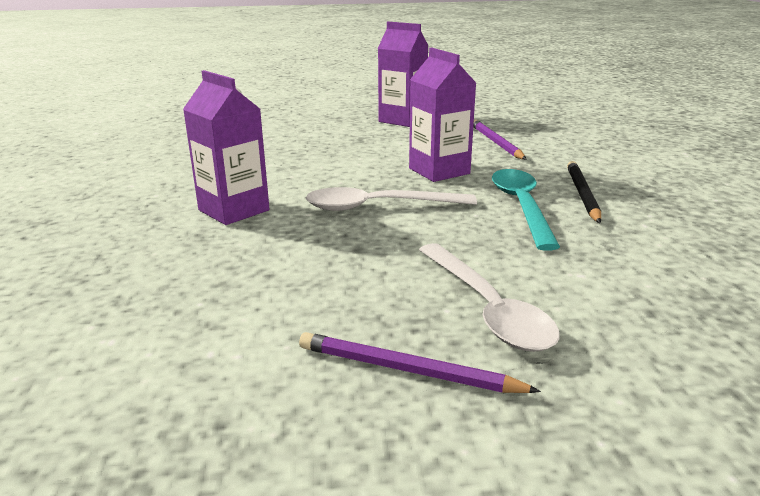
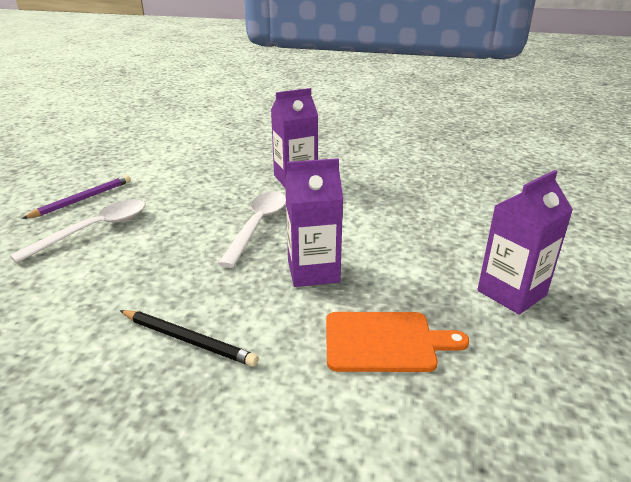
camera: 110 degrees right, 5 degrees up
white spoon [419,243,560,352] -> white spoon turned 135 degrees clockwise [10,199,146,263]
purple pencil [473,119,527,160] -> orange cutting board [326,312,469,372]
turquoise spoon [492,169,560,251] -> none

